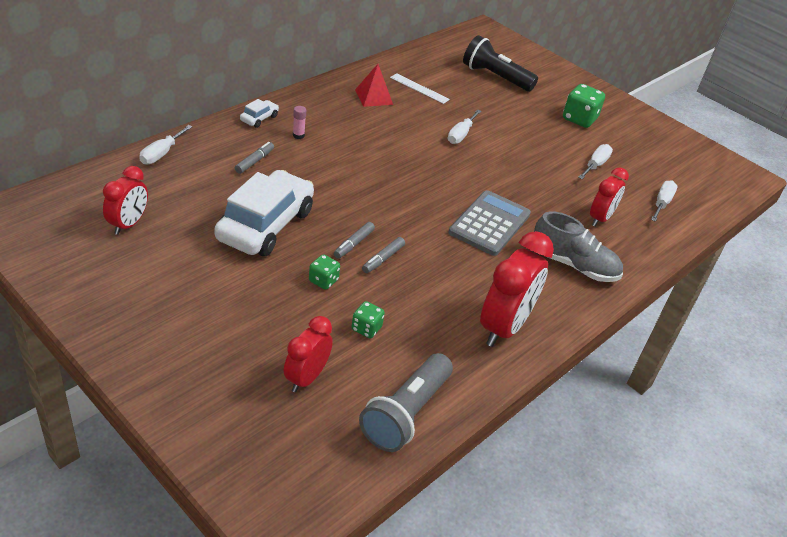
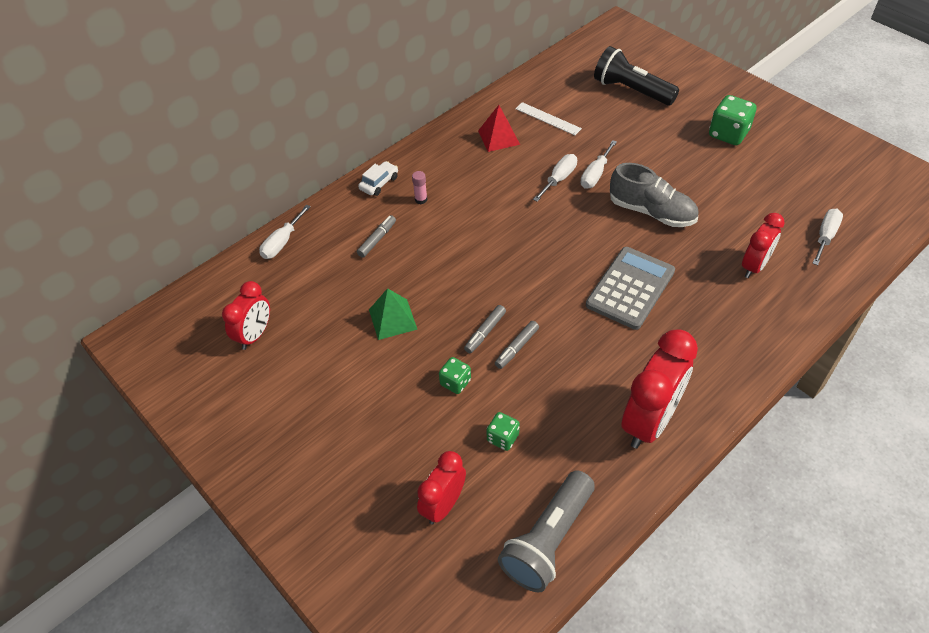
camera: 10 degrees right, 10 degrees up
white car [214,170,314,256] -> green pyramid [369,288,417,340]
grey shoe [534,211,623,282] -> grey shoe moved to [610,163,698,227]
white screwdriver [578,144,613,179] -> white screwdriver moved to [533,154,577,202]

